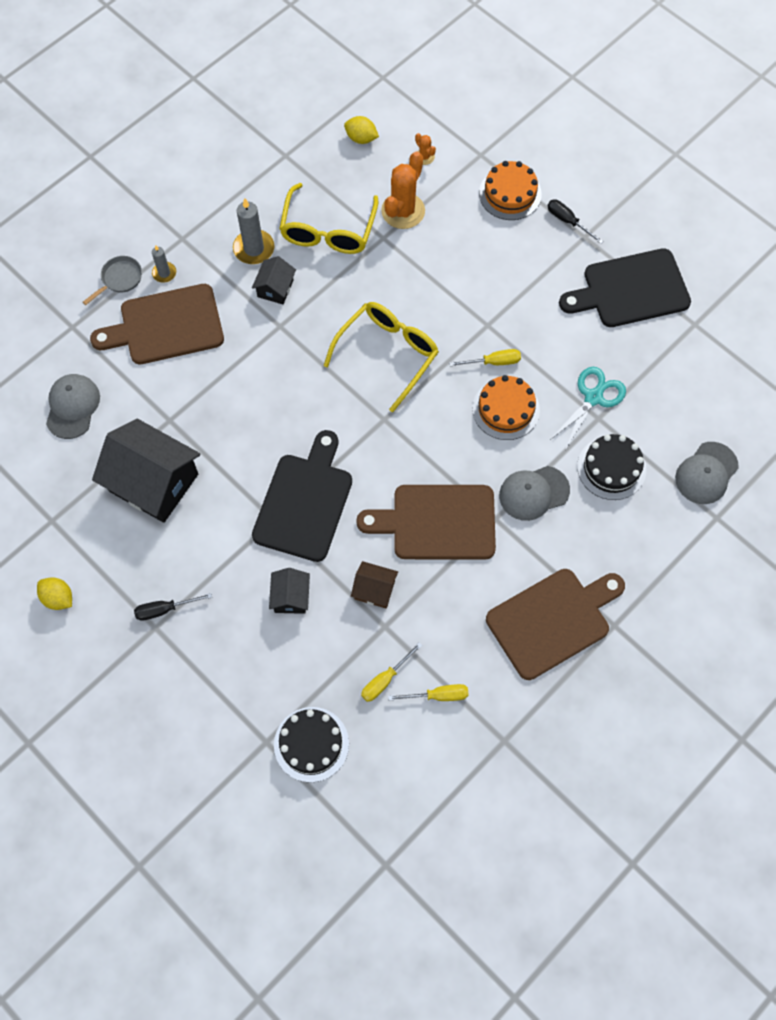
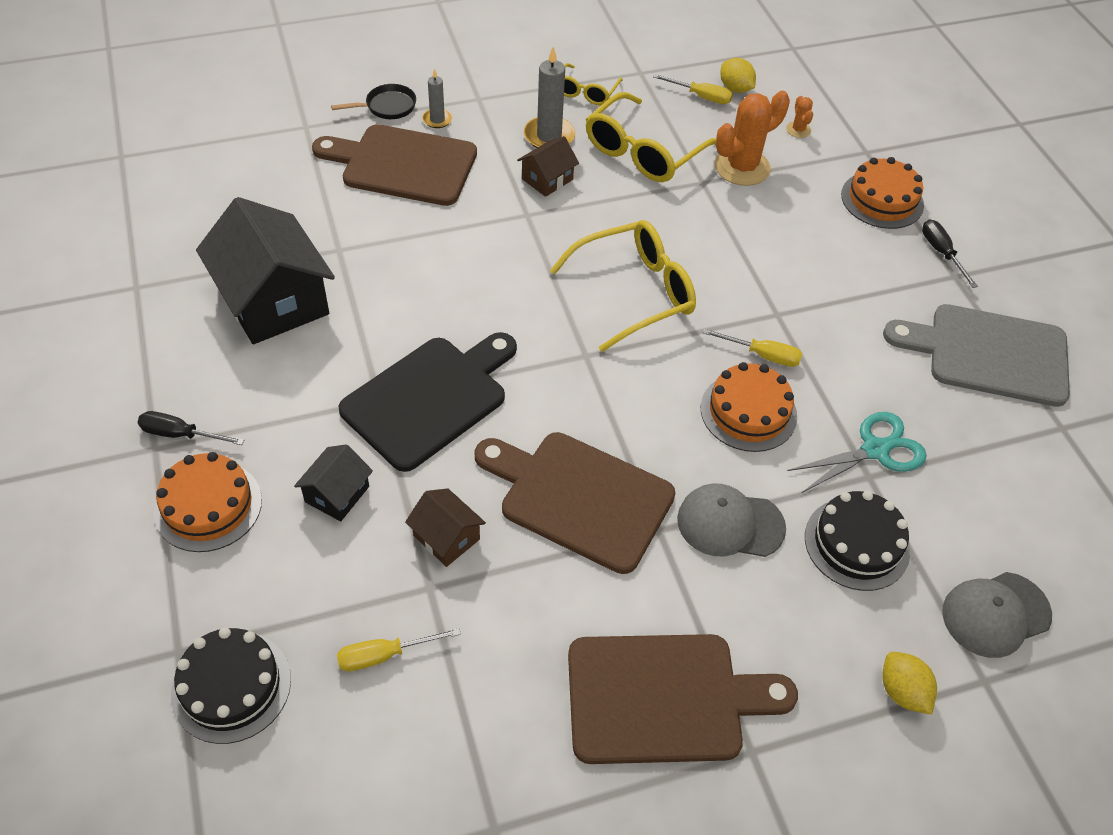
camera: 25 degrees right, 15 degrees down
yellow lemon [37,577,72,610] -> yellow lemon moved to [882,652,937,714]
grey cap [46,374,100,439] -> none
grey pan [83,256,142,305] -> black pan [331,84,416,119]
black house [252,256,296,304] -> brown house [517,136,579,197]
yellow screwdriver [388,684,468,701] -> yellow screwdriver moved to [653,74,733,104]
black cutting board [559,248,691,327] -> grey cutting board [883,304,1070,407]
none -> orange cake [154,452,262,552]
none -> yellow glasses [564,63,623,105]

